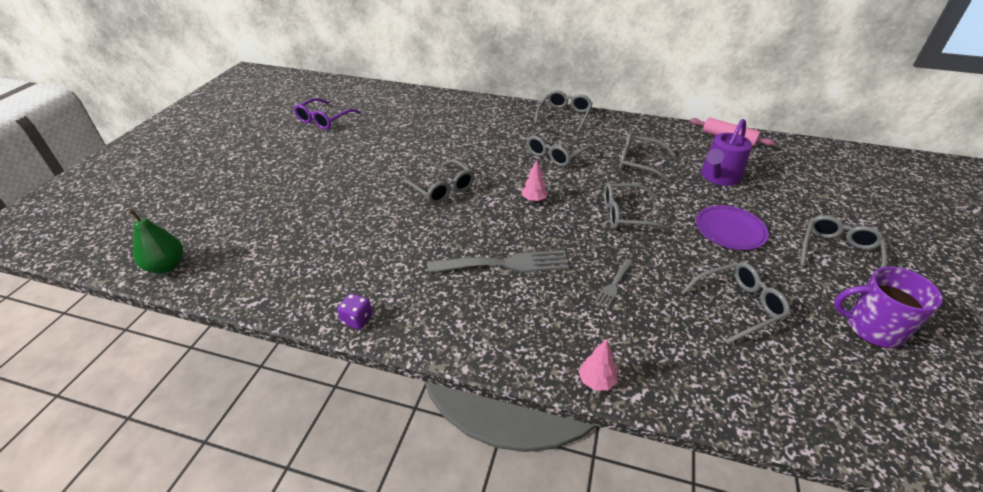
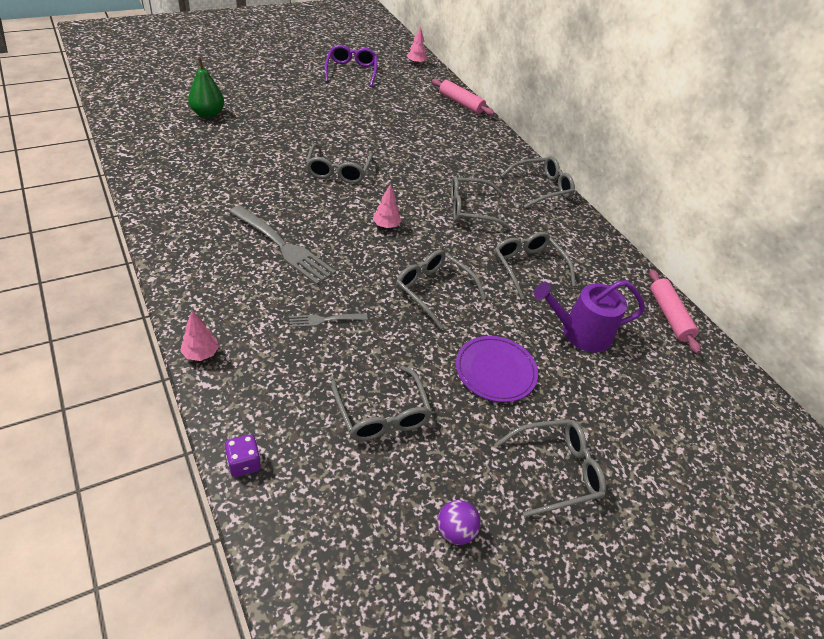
camera: 40 degrees right, 5 degrees up
green pear [129,210,183,274] -> green pear moved to [188,58,224,118]
purple glasses [294,98,361,130] -> purple glasses turned 105 degrees clockwise [325,45,377,87]
purple dice [337,293,372,329] -> purple dice moved to [225,434,261,477]
grey glasses [681,262,791,344] -> grey glasses turned 45 degrees clockwise [331,366,432,441]
purple mug [834,267,943,348] -> purple ball [437,500,481,545]
none -> pink tree [407,27,427,65]
none -> pink rolling pin [432,79,494,115]

